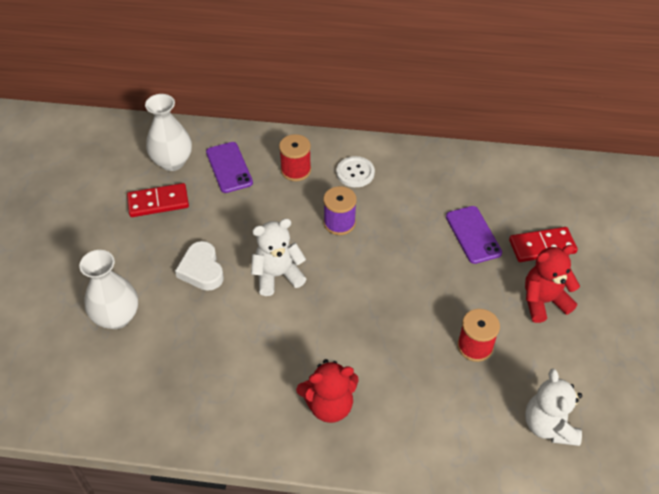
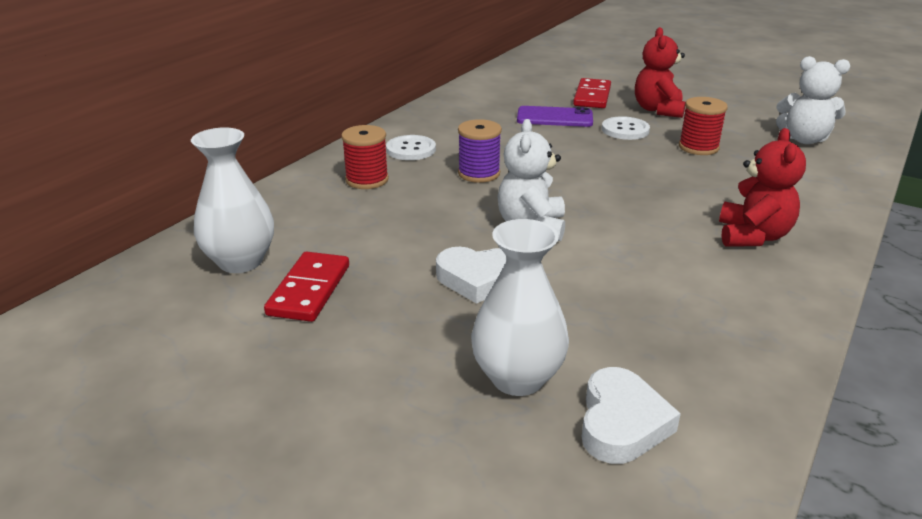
camera: 65 degrees left, 20 degrees down
purple phone [206,142,253,193] -> none
none -> white heart [582,367,681,464]
none -> white button [602,116,650,140]

